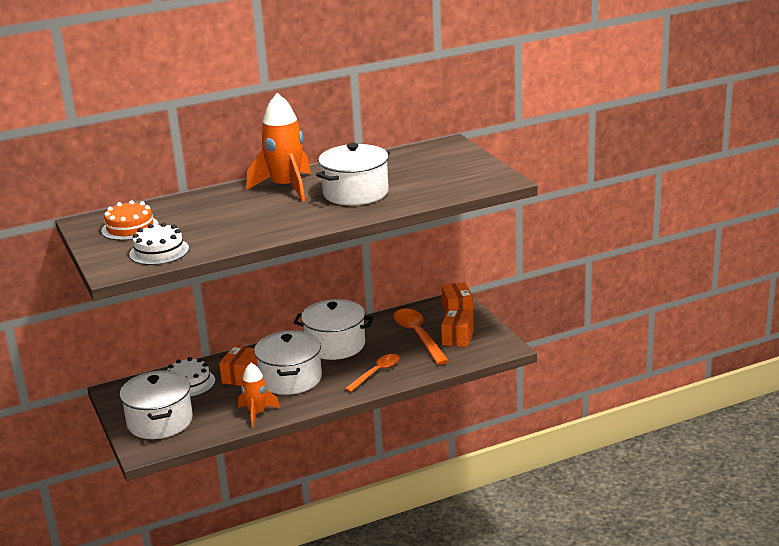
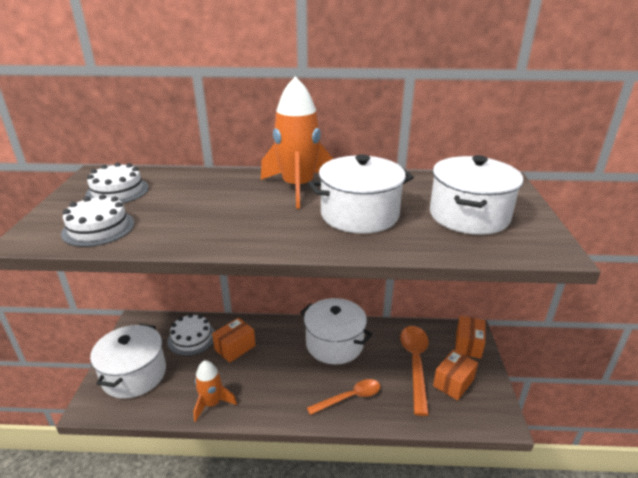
camera: 25 degrees right, 5 degrees up
orange cake [101,200,159,240] -> white cake [85,162,149,203]
white pot [254,330,322,395] -> white pot moved to [430,155,523,235]

